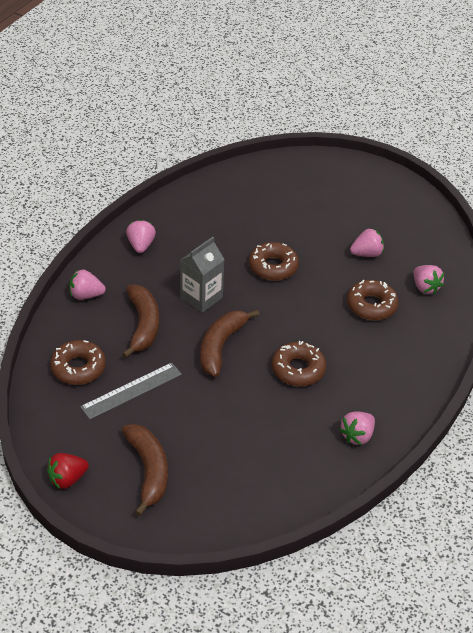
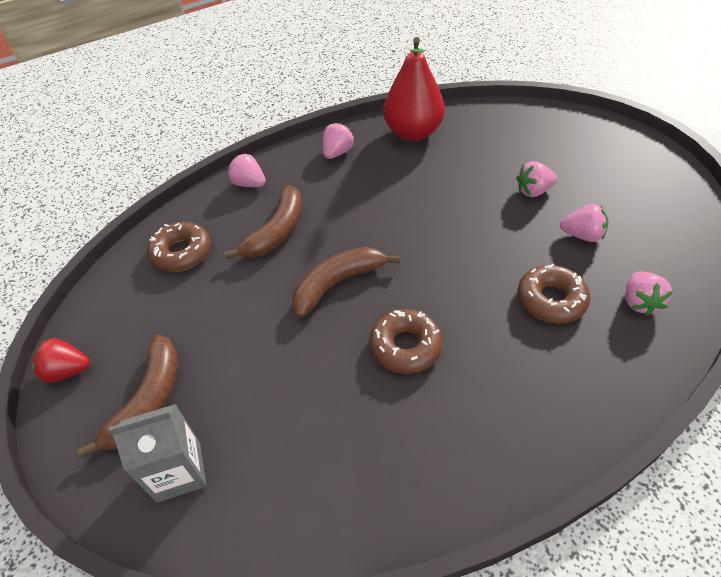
camera: 35 degrees right, 5 degrees up
grey ruler [80,362,182,419] -> none
grey carton [180,237,225,313] -> grey carton moved to [109,404,206,503]
brown donut [249,242,299,281] -> none
pink strawberry [339,411,375,445] -> pink strawberry moved to [516,161,557,197]
none -> red pear [383,37,445,141]

